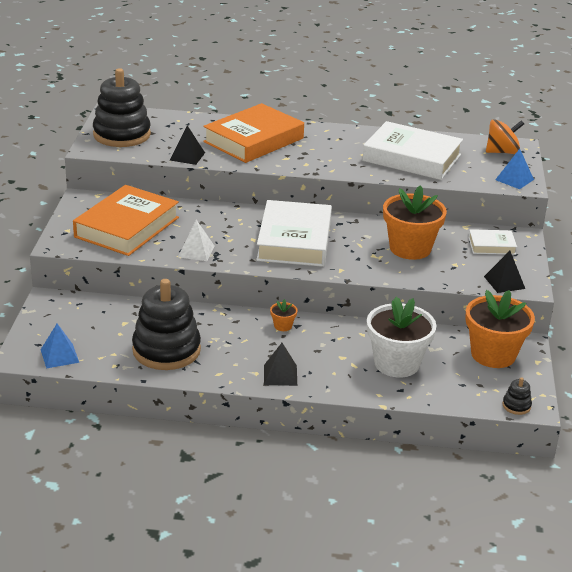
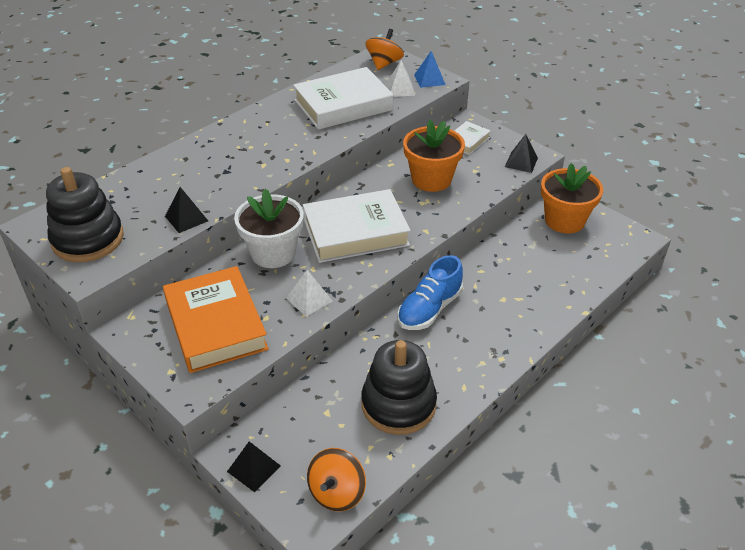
camera: 50 degrees left, 10 degrees up
blue pyramid [41,324,79,369] -> orange spinning top [307,448,366,511]
orange book [203,103,304,163] -> none
white book [256,200,332,267] -> white book turned 60 degrees counterclockwise [303,189,411,263]
black pyramid [264,343,297,386] -> black pyramid moved to [227,441,281,492]
orange flower pot [270,299,297,331] -> blue shoe [397,255,463,330]
white flower pot [367,296,436,378] -> white flower pot moved to [234,189,304,268]
black stacking toy [503,377,532,415] -> none
none -> white pyramid [386,60,415,97]

